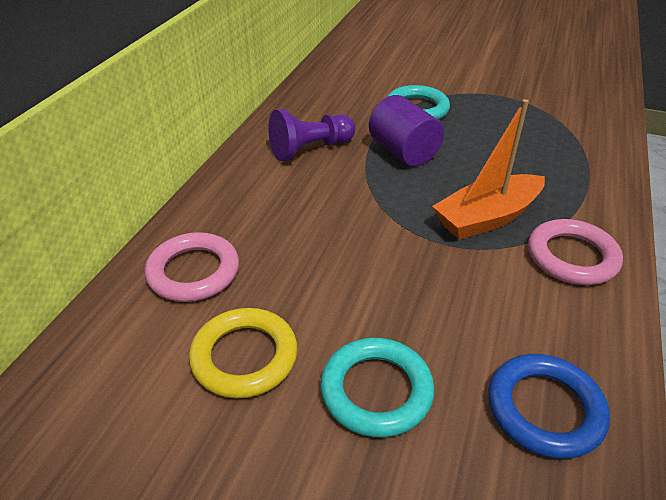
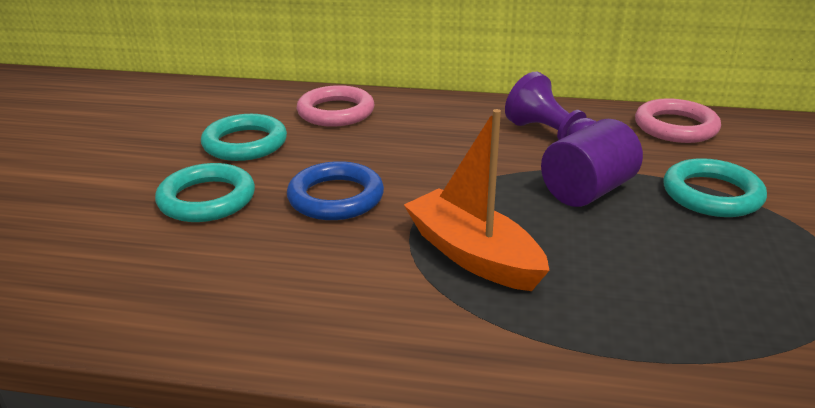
camera: 80 degrees right, 10 degrees down
yellow ring [189,308,298,399] -> turquoise ring [201,114,287,161]
blue ring [488,354,610,459] -> blue ring moved to [287,161,384,220]
pink ring [528,219,623,285] -> pink ring moved to [635,98,721,143]

